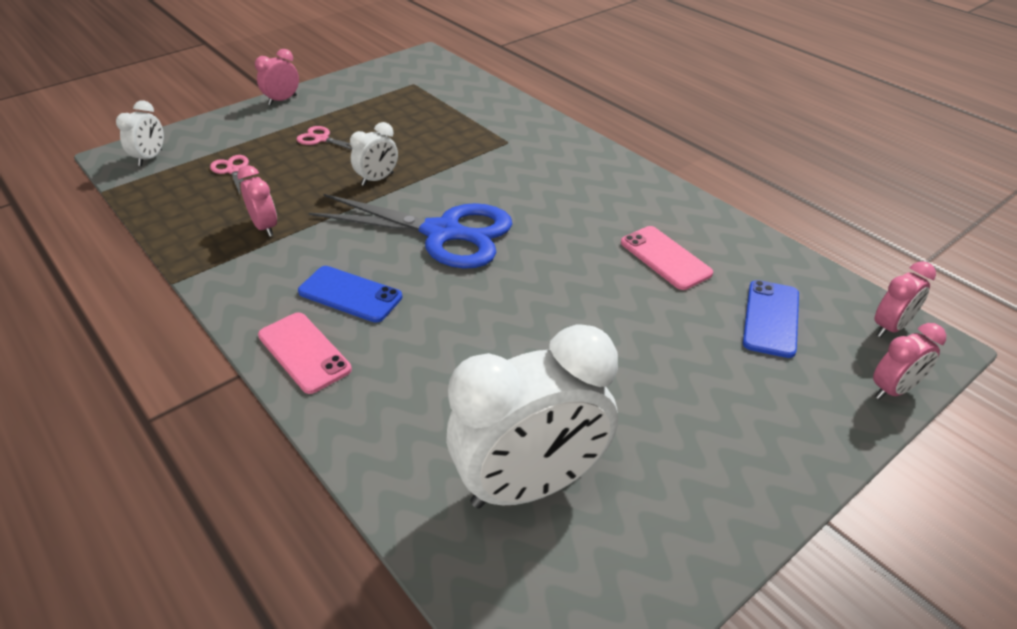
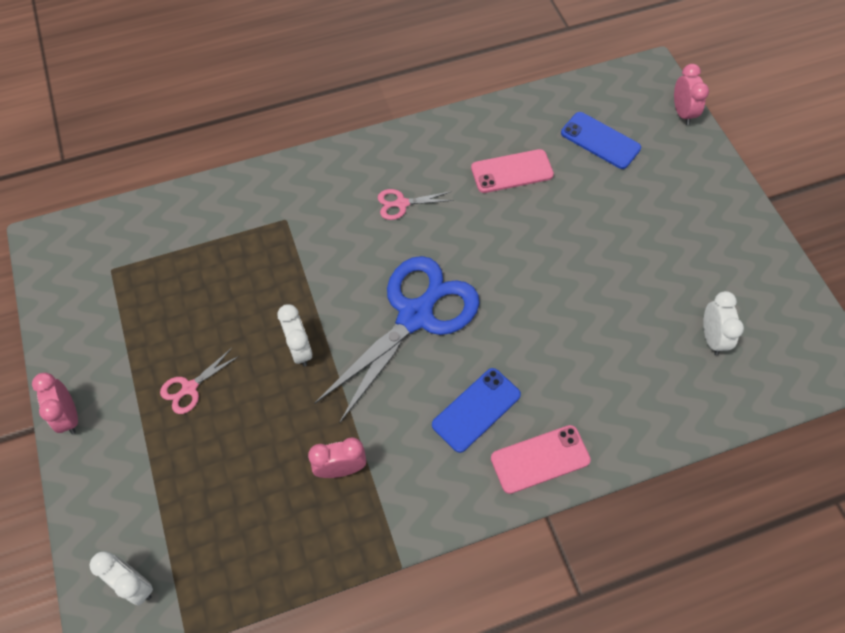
camera: 70 degrees left, 20 degrees up
pink scissors [210,155,249,194] -> pink scissors moved to [377,189,453,220]
white clock [446,324,618,508] -> white clock [703,291,744,355], size x0.46
pink clock [874,261,936,337] -> none

